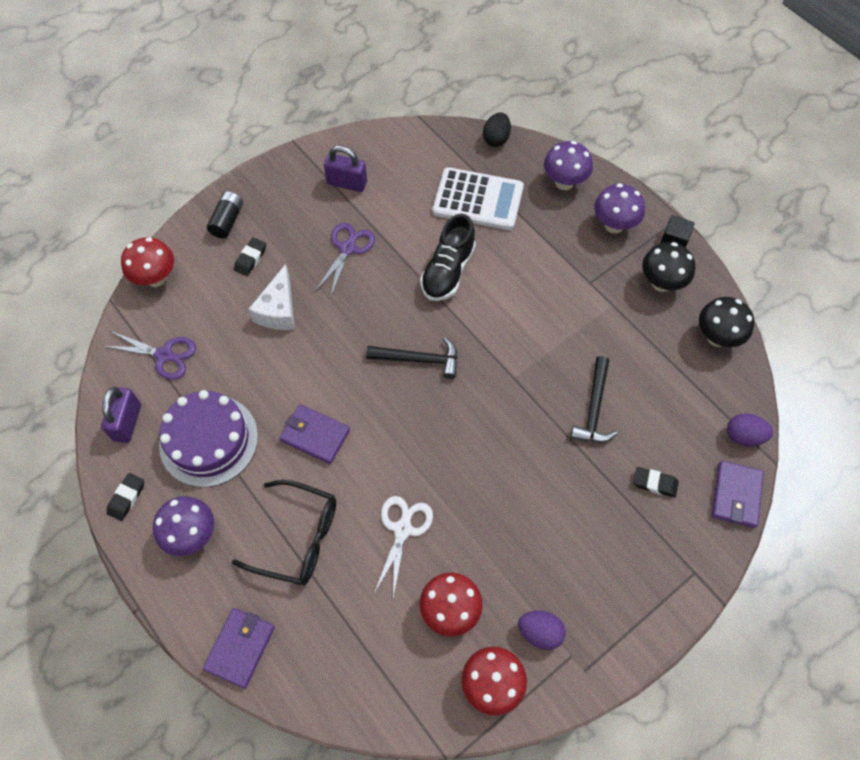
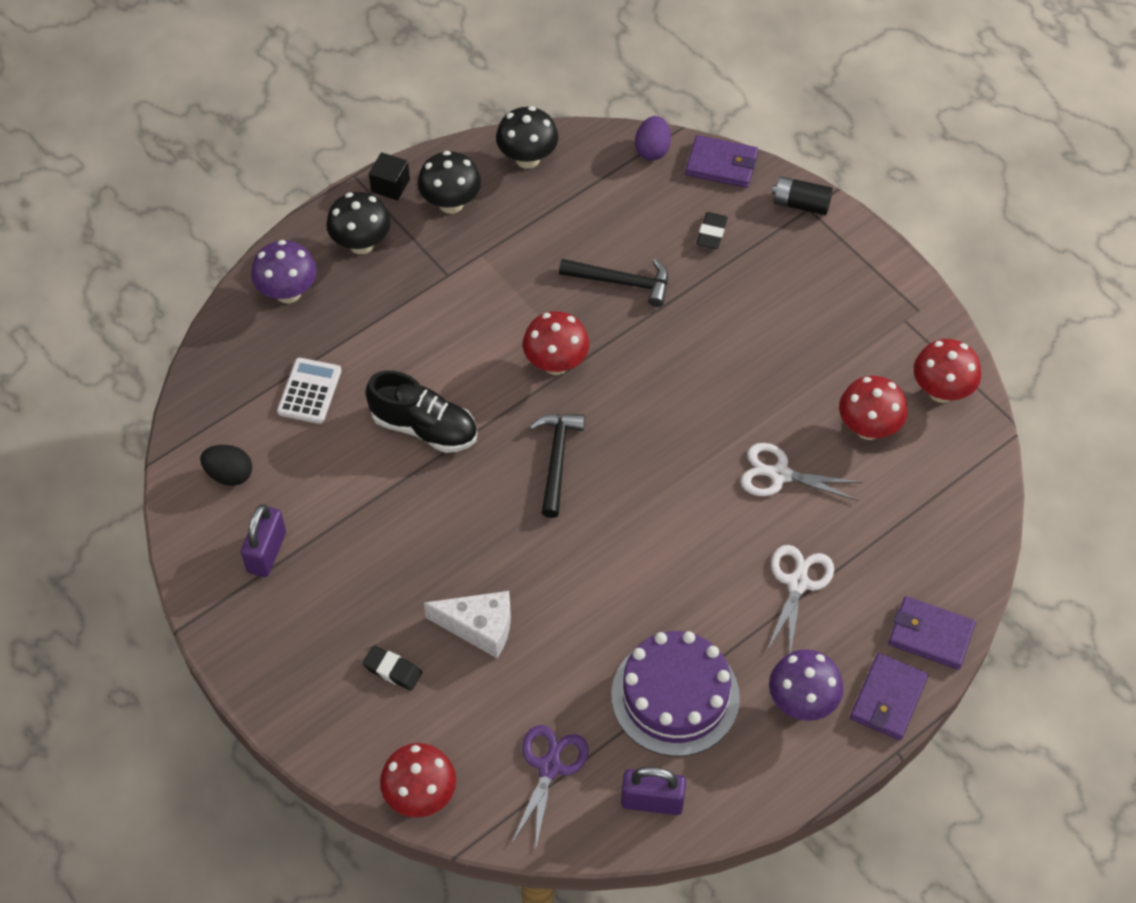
camera: 90 degrees left, 5 degrees down
black eraser [107,473,144,521] -> none
black battery [207,192,243,239] -> black battery moved to [772,176,833,215]
black glasses [232,480,337,585] -> white scissors [767,545,834,653]
purple wallet [279,404,350,464] -> purple wallet moved to [850,653,928,740]
purple scissors [315,223,375,298] -> none
white calculator [433,167,524,230] -> white calculator [277,358,342,424], size x0.60
black egg [483,112,511,147] -> black egg moved to [200,445,252,486]
purple egg [518,611,566,650] -> none
purple mushroom [594,183,645,233] -> black mushroom [326,192,391,254]
none -> red mushroom [523,311,589,375]

